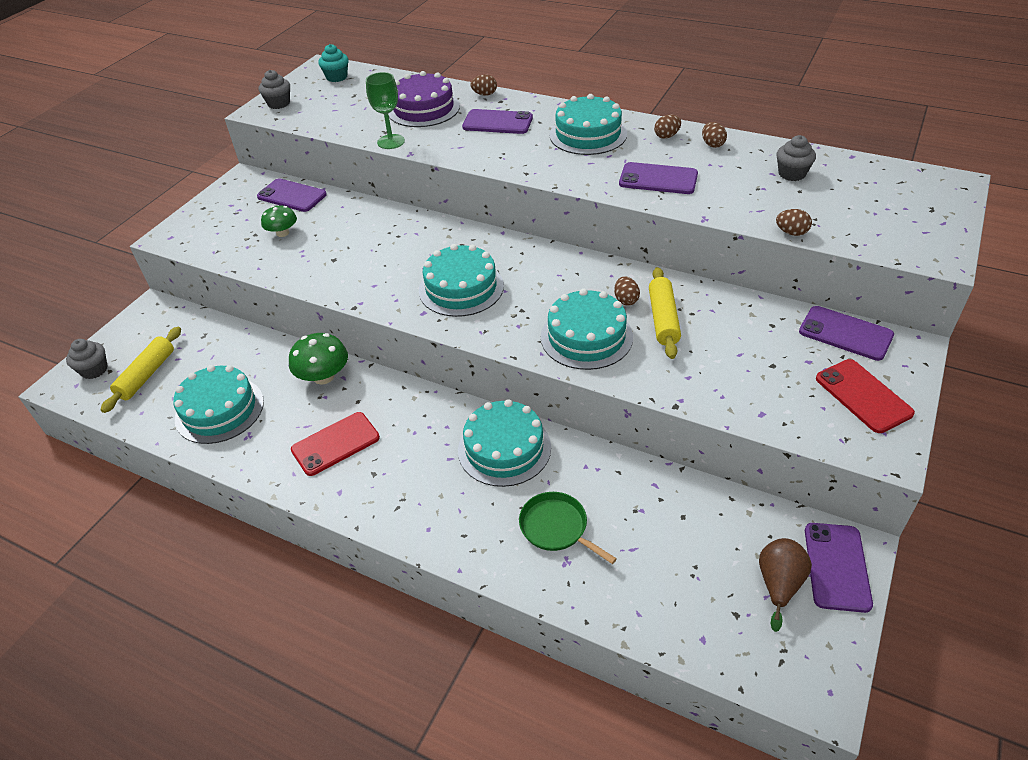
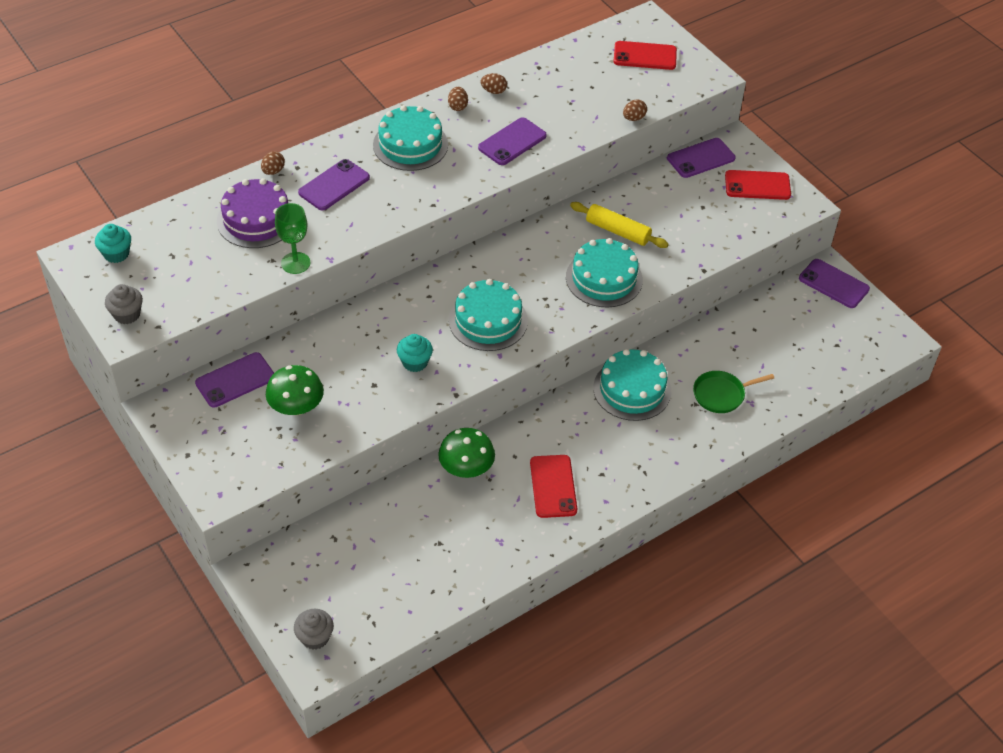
camera: 65 degrees left, 5 degrees up
yellow rolling pin [101,327,181,413] -> none
turquoise cake [173,365,264,444] -> none
green mushroom [261,206,297,237] -> green mushroom [266,365,324,415], size x1.51
brown egg [614,277,640,305] -> none
brown pear [759,538,812,632] -> none
grey cupcake [777,135,816,181] -> none
none -> turquoise cupcake [397,334,433,372]
none -> red phone [613,41,677,70]

